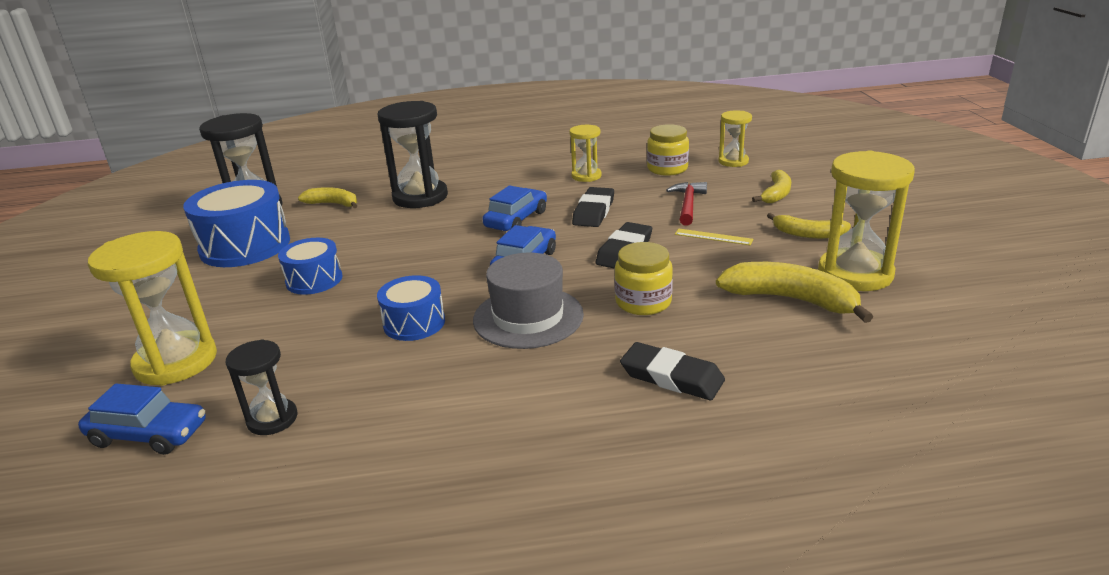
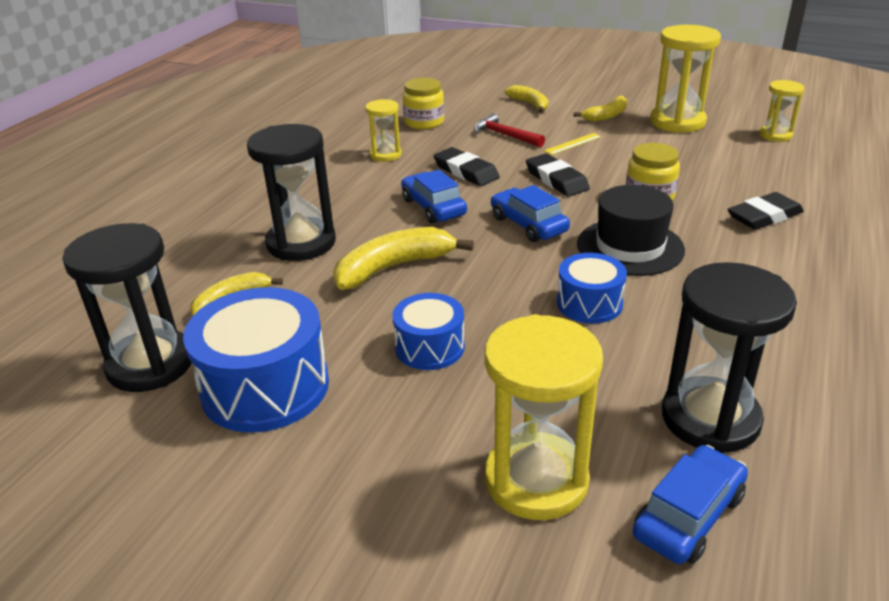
camera: 60 degrees left, 5 degrees up
black hourglass [226,340,298,435] -> black hourglass [662,262,797,453], size x1.79
grey hat [473,253,584,349] -> black hat [577,185,685,276]
yellow banana [716,262,873,323] -> yellow banana moved to [333,227,474,290]
yellow hourglass [719,110,752,167] -> yellow hourglass moved to [759,80,804,142]

